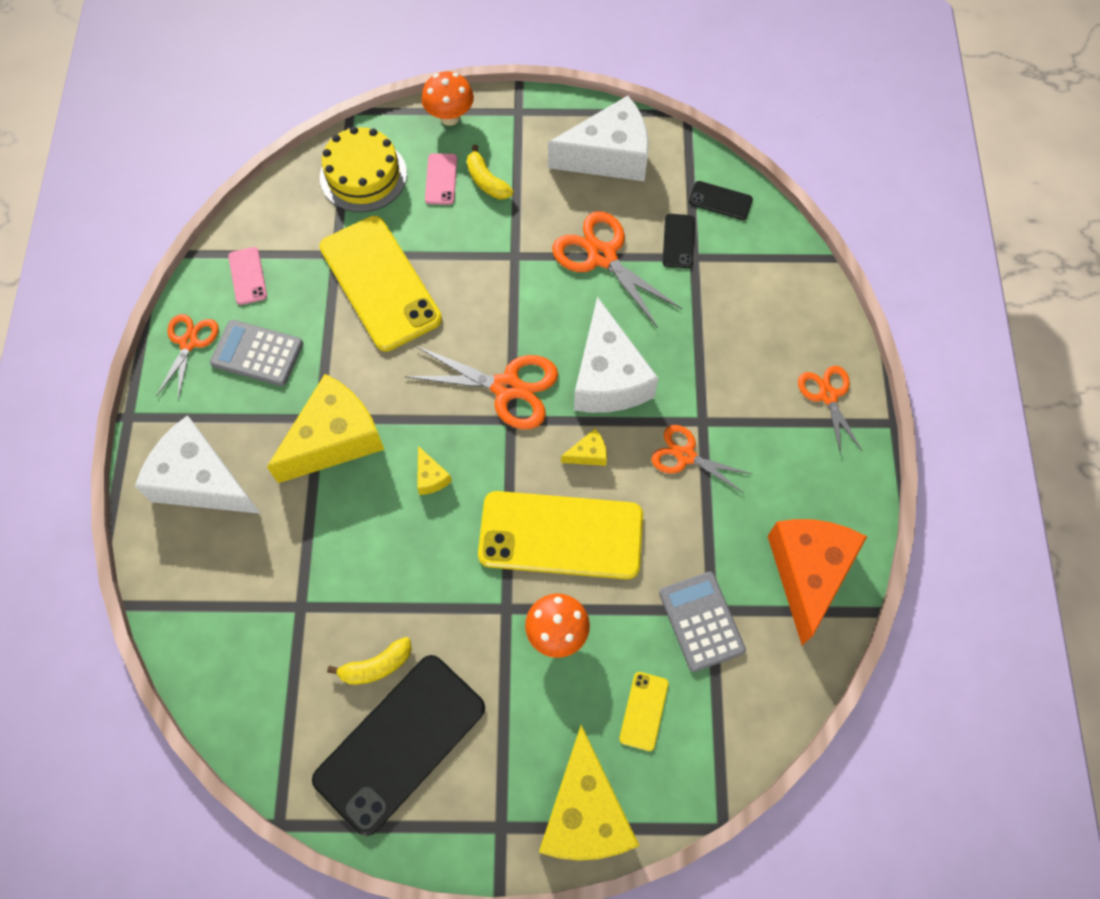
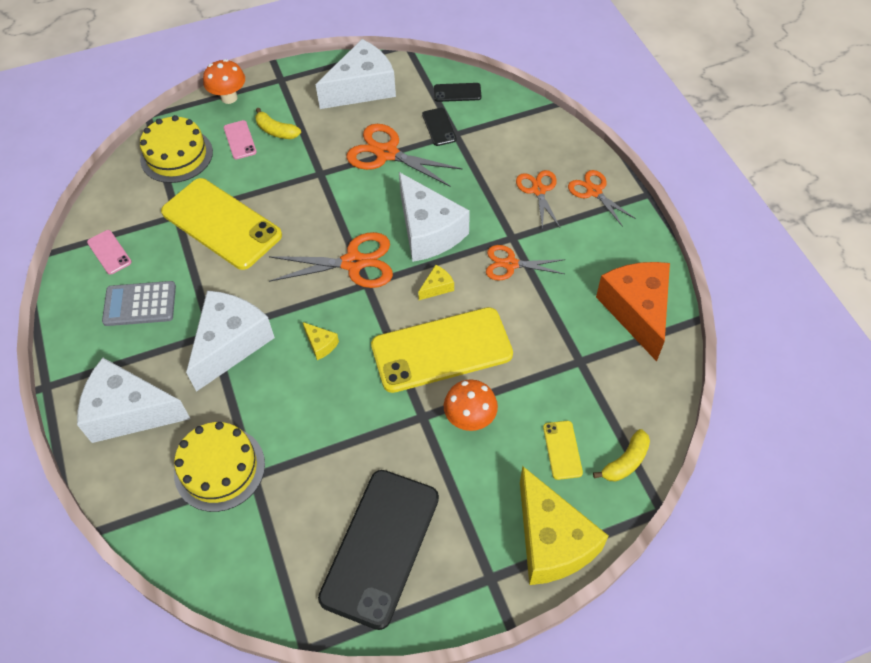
camera: 20 degrees left, 10 degrees down
orange scissors [156,314,218,400] -> orange scissors moved to [516,170,560,230]
yellow cheese [267,374,385,483] -> white cheese [186,290,275,392]
yellow banana [327,637,412,685] -> yellow banana moved to [593,429,650,482]
grey calculator [659,571,746,672] -> none
none -> yellow cake [174,422,265,512]

